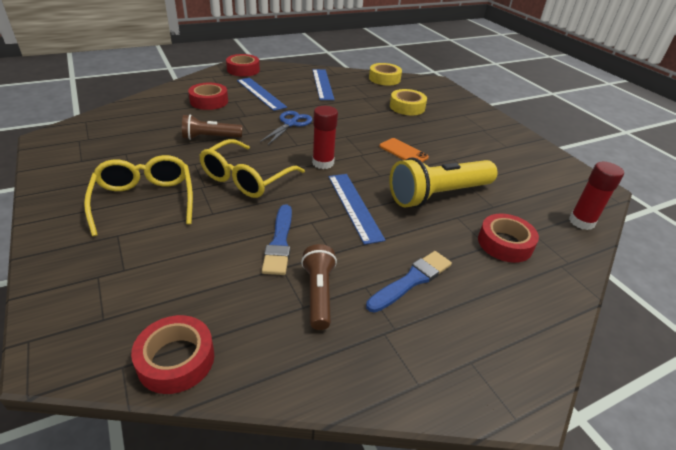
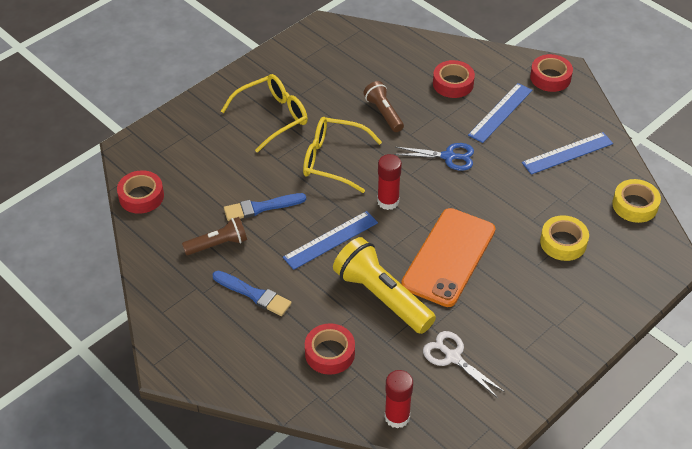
camera: 75 degrees right, 10 degrees up
orange phone [379,138,429,162] -> orange phone [401,208,496,307], size x2.16
none -> white scissors [423,331,505,398]

